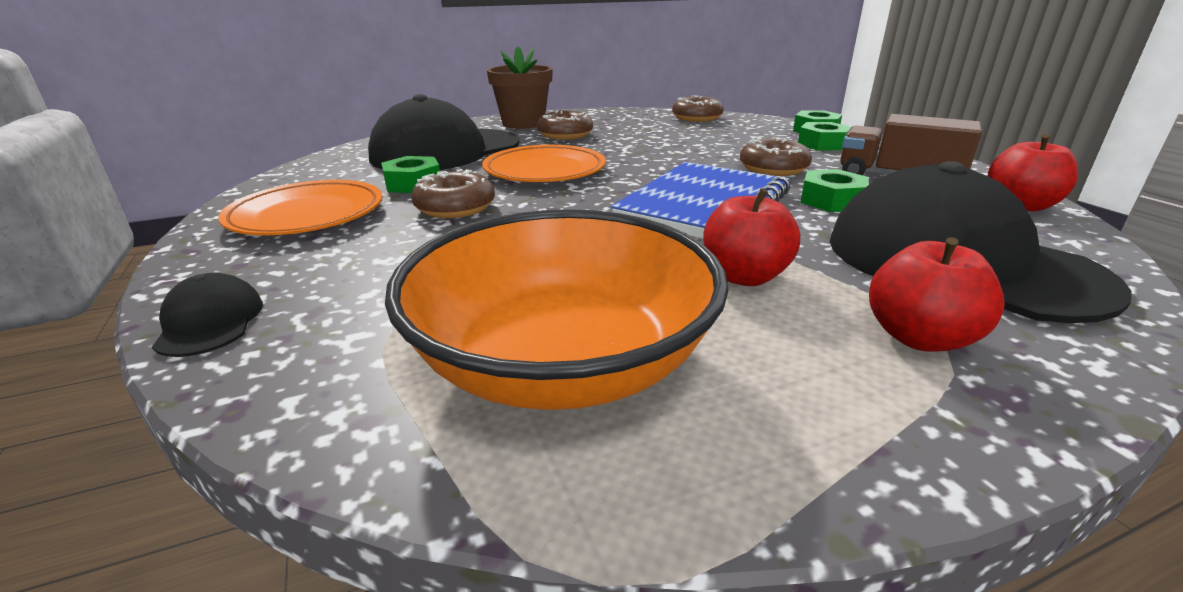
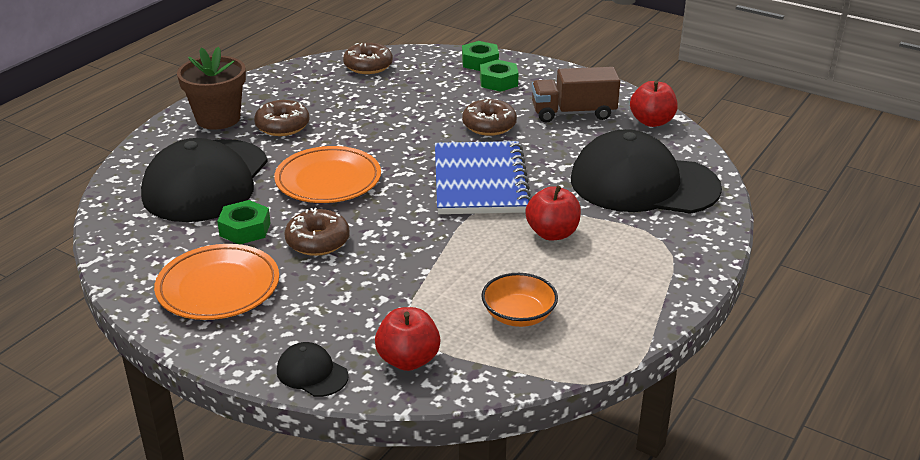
camera: 35 degrees left, 5 degrees up
orange bowl [385,209,729,410] -> orange bowl [481,273,558,327], size x0.47
green nut [800,169,868,212] -> none
red apple [869,237,1005,352] -> red apple moved to [375,307,441,371]

